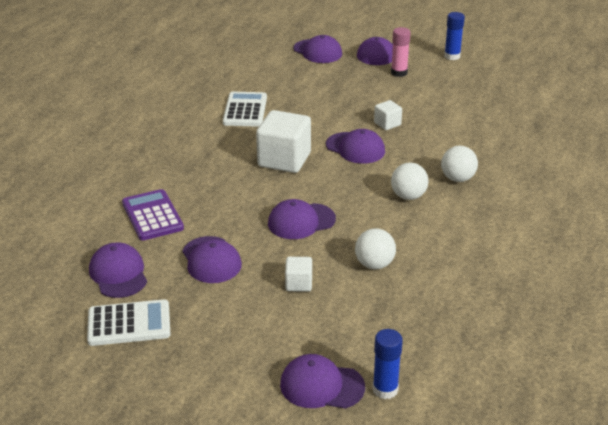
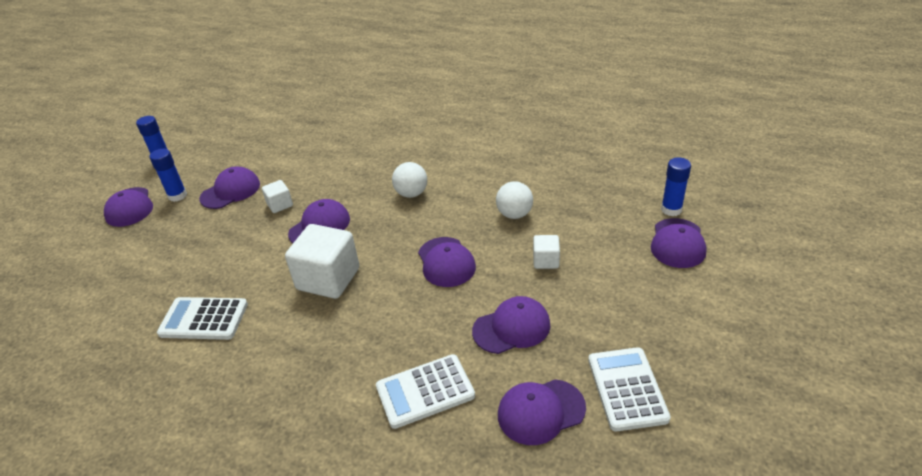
camera: 85 degrees left, 5 degrees up
purple calculator [122,189,184,241] -> white calculator [376,354,475,429]
purple cap [293,35,342,63] -> purple cap moved to [199,167,260,209]
pink glue stick [391,27,411,77] -> blue glue stick [150,149,187,202]
white ball [441,146,478,182] -> none

